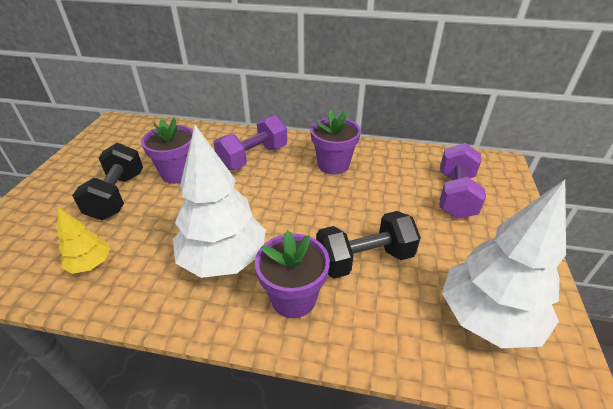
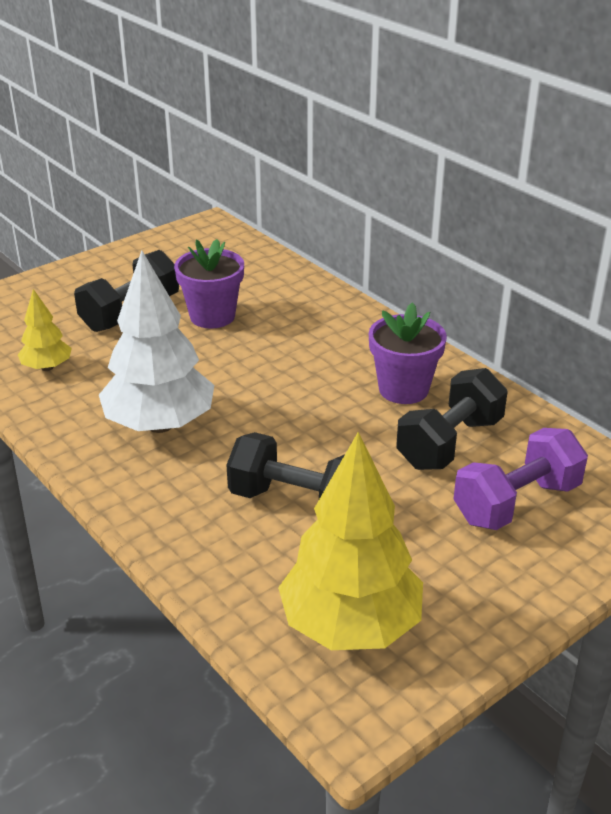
camera: 40 degrees right, 5 degrees down
purple dumbbell [213,115,287,170] -> none
purple flower pot [255,230,330,318] -> none
white tree [442,180,566,348] -> yellow tree [278,432,423,650]
none -> black dumbbell [396,368,508,470]

